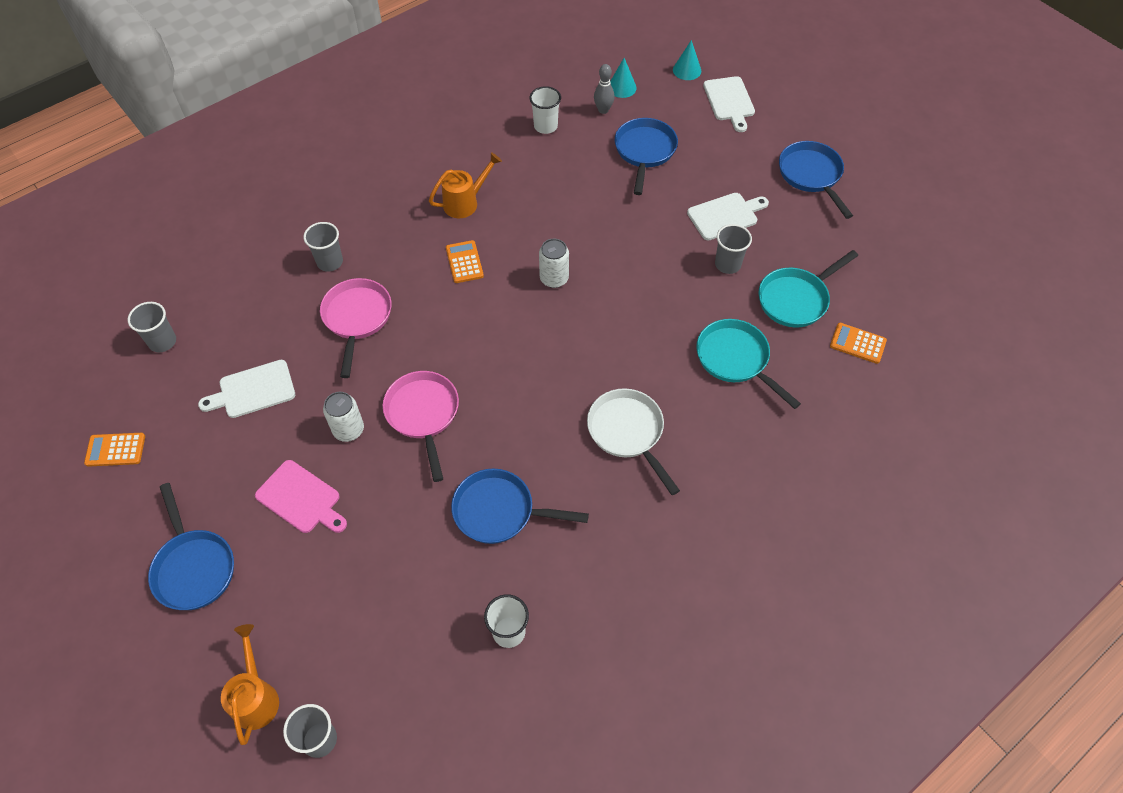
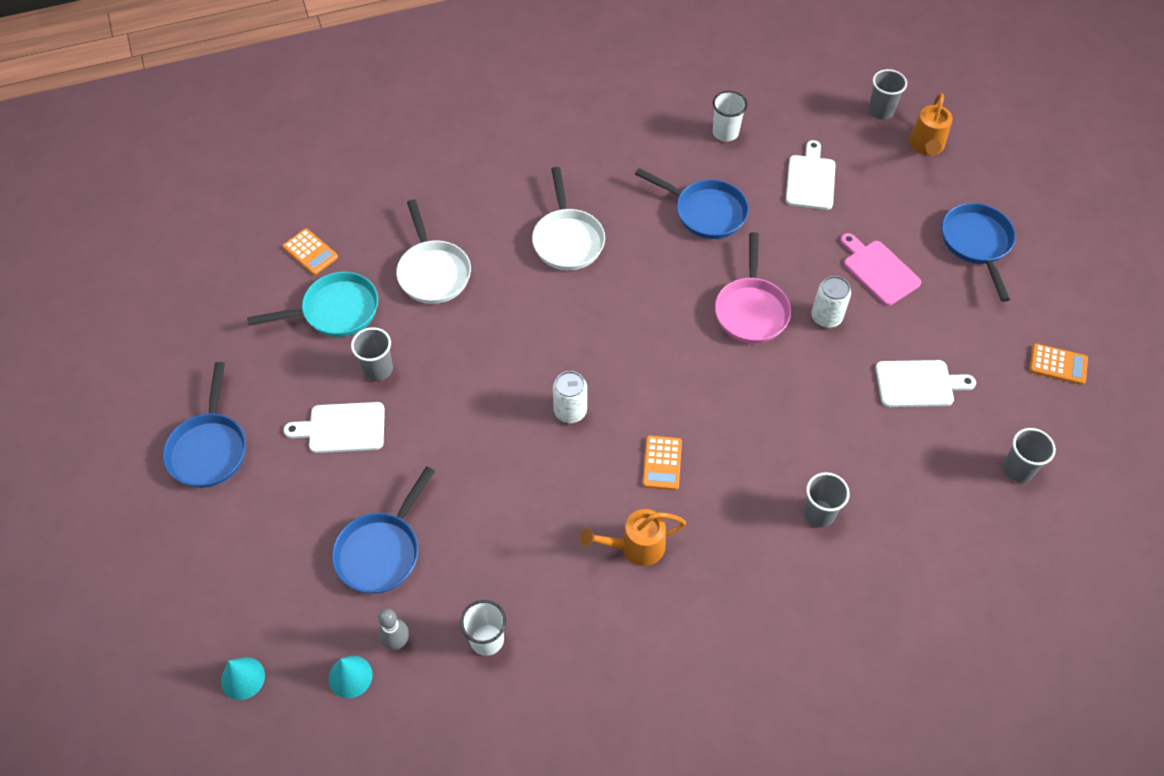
camera: 160 degrees left, 0 degrees up
pink pan [320,278,392,378] -> none
turquoise pan [696,319,801,409] -> white pan [396,199,471,304]
white cutting board [703,76,755,132] -> white cutting board moved to [786,140,836,210]

